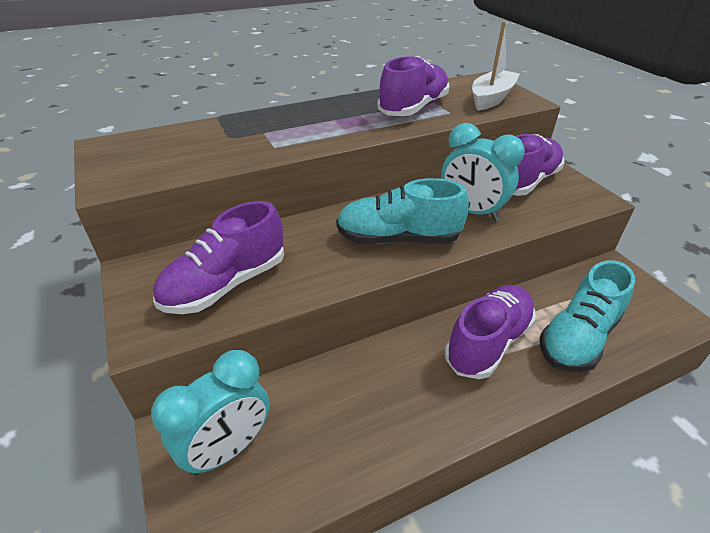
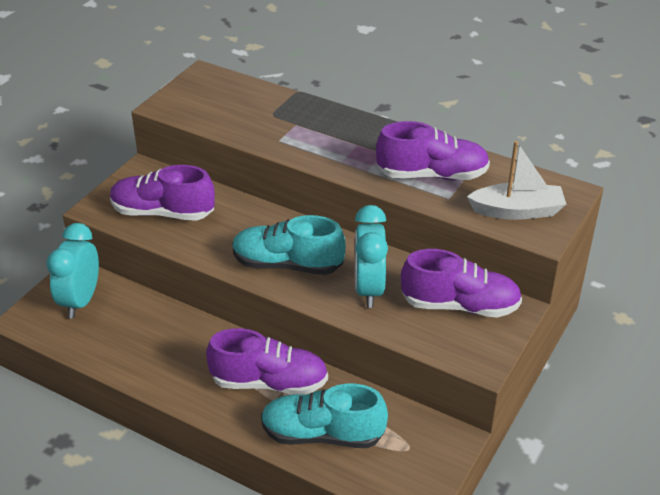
camera: 55 degrees right, 0 degrees up
turquoise clock [151,350,270,476] -> turquoise clock turned 90 degrees clockwise [47,223,99,318]
turquoise shoe [336,178,469,244] -> turquoise shoe turned 45 degrees counterclockwise [232,215,346,275]

